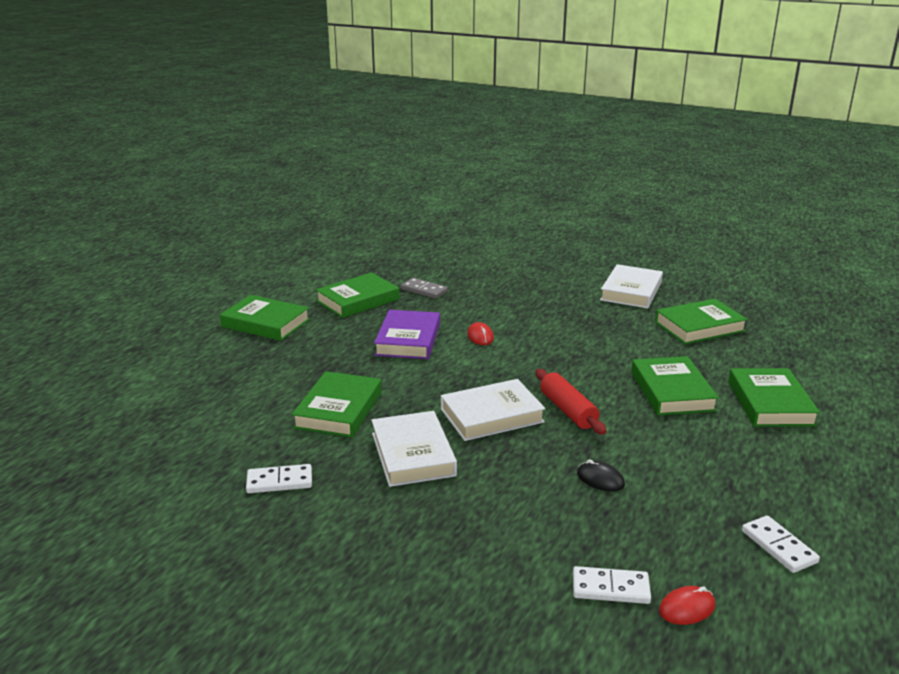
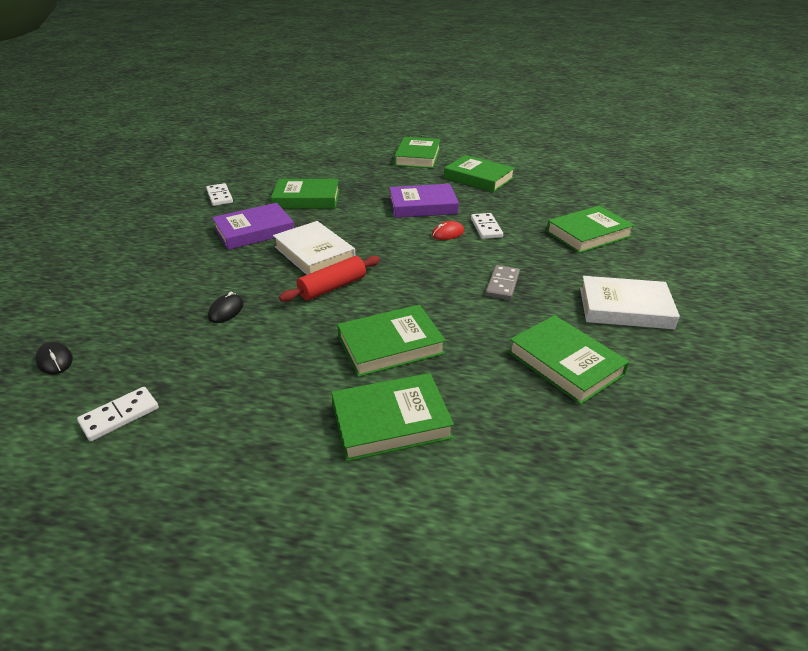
camera: 75 degrees right, 10 degrees up
white book [371,411,457,487] -> purple book [212,203,294,250]
grey domino [401,278,448,299] -> grey domino moved to [486,265,520,300]
white domino [573,566,651,604] -> white domino moved to [471,213,503,239]
red mouse [659,586,715,625] -> black mouse [35,342,73,375]
none -> green book [546,206,635,253]

